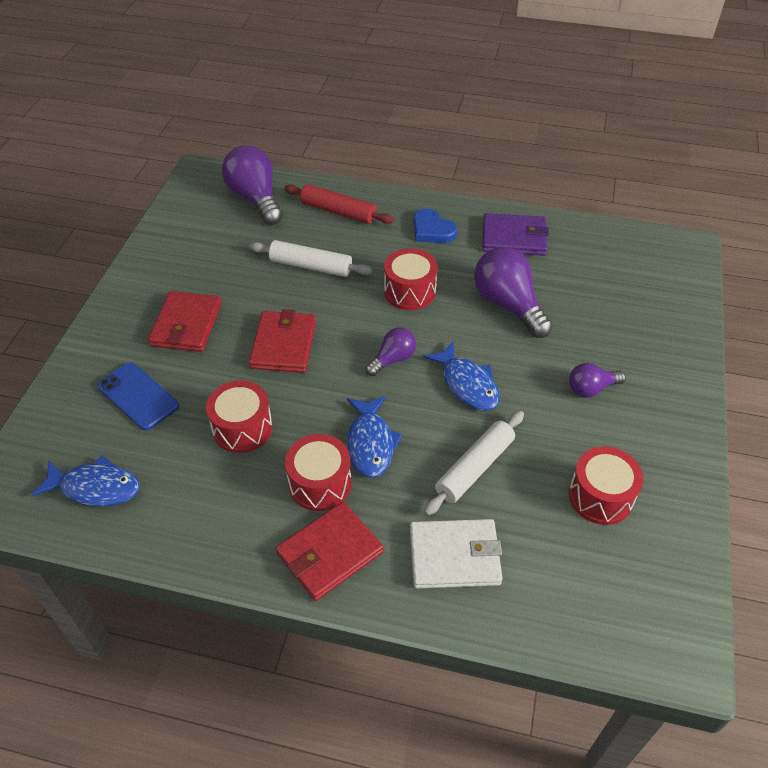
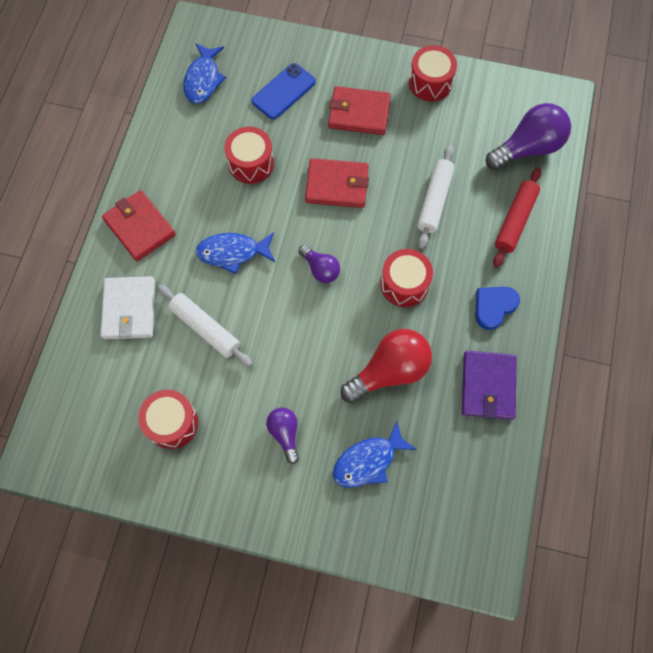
camera: 90 degrees right, 20 degrees up
red drum [285,434,352,511] -> red drum moved to [409,45,457,101]
blue fish [423,341,500,411] -> blue fish moved to [333,421,417,488]
purple light bulb [474,247,553,338] -> red light bulb [340,329,432,403]

